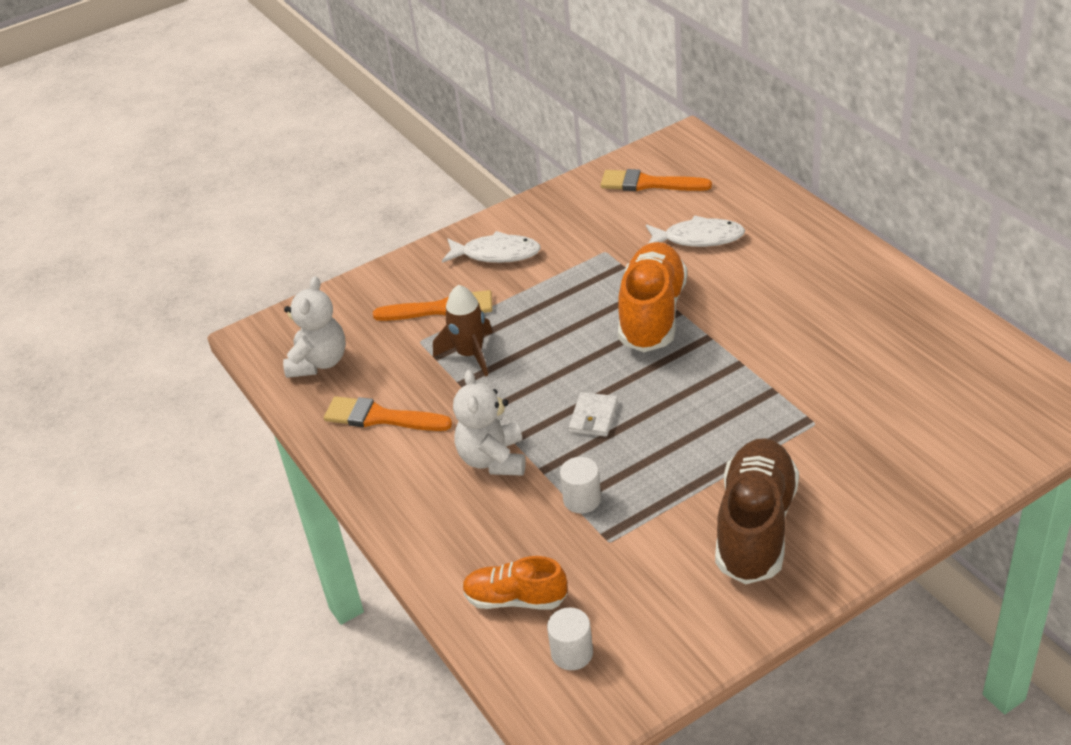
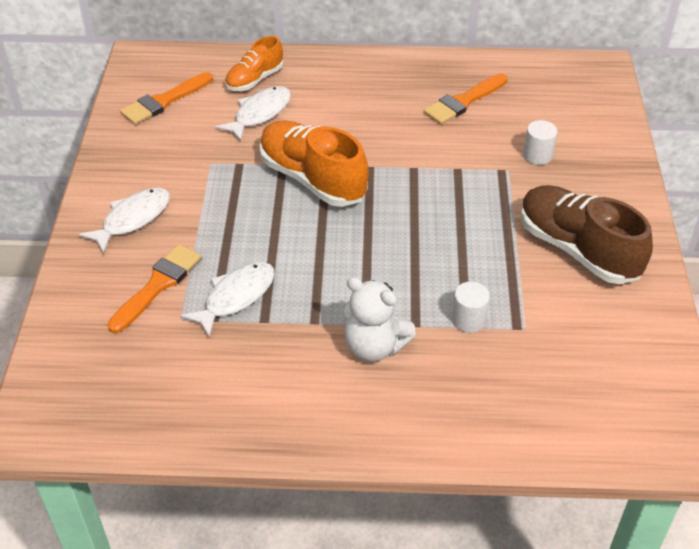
camera: 60 degrees left, 5 degrees up
white teddy bear [283,276,346,378] -> none
orange brush [324,396,452,431] -> orange brush moved to [424,73,508,124]
brown rocket [433,285,493,377] -> white fish [180,262,275,337]
orange shoe [462,556,567,610] -> orange shoe moved to [225,36,284,91]
white cylinder [547,608,593,670] -> white cylinder moved to [523,120,557,165]
white wallet [569,392,618,437] -> none

